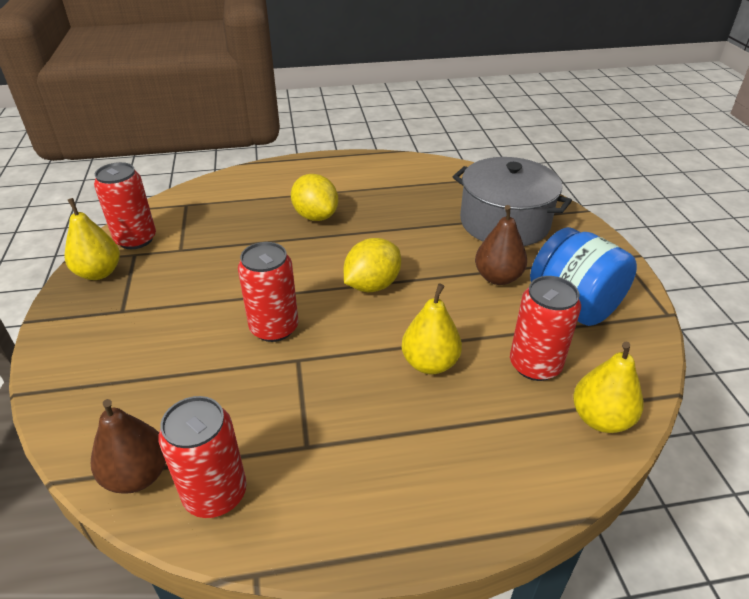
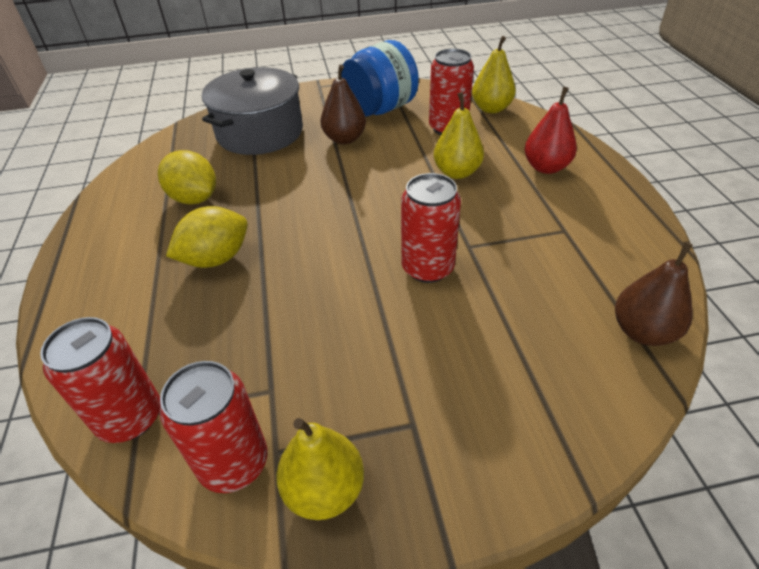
camera: 90 degrees left, 5 degrees up
red can [158,396,247,518] -> red can moved to [40,317,161,443]
yellow lemon [344,238,401,292] -> yellow lemon moved to [158,150,216,205]
none -> red pear [524,86,577,174]

